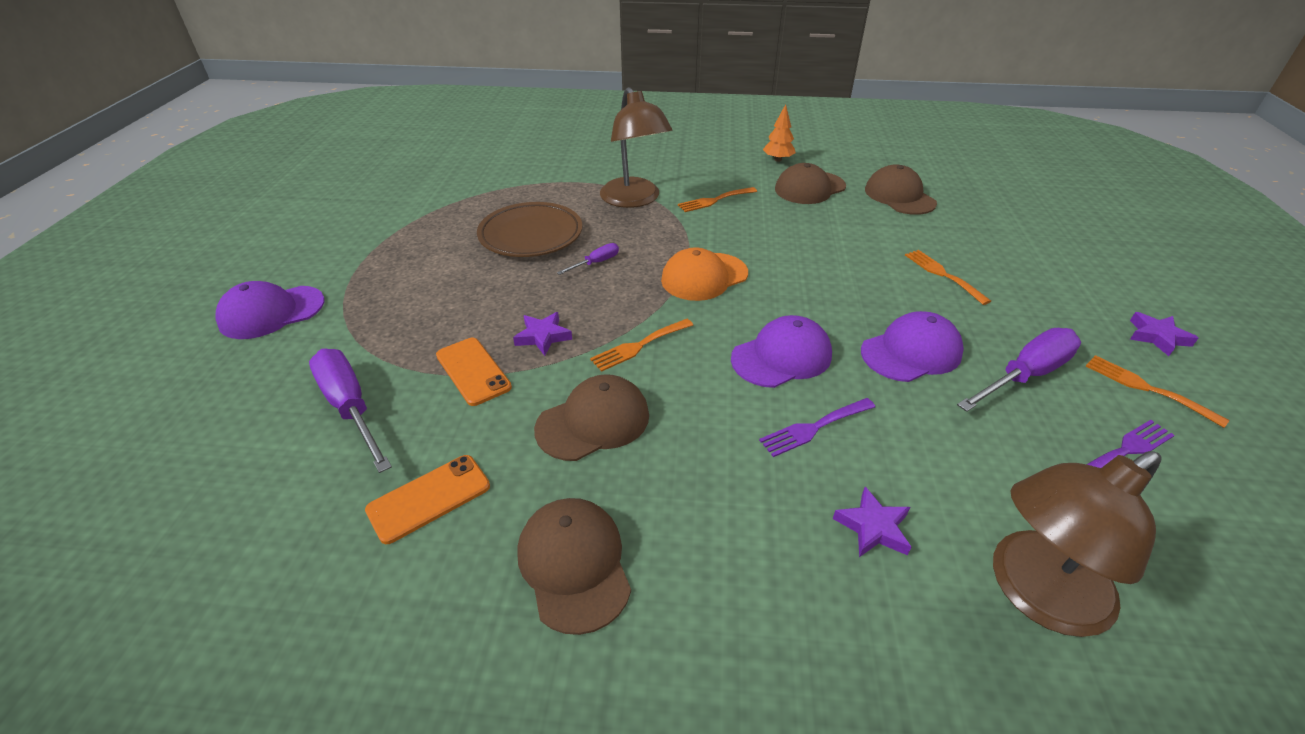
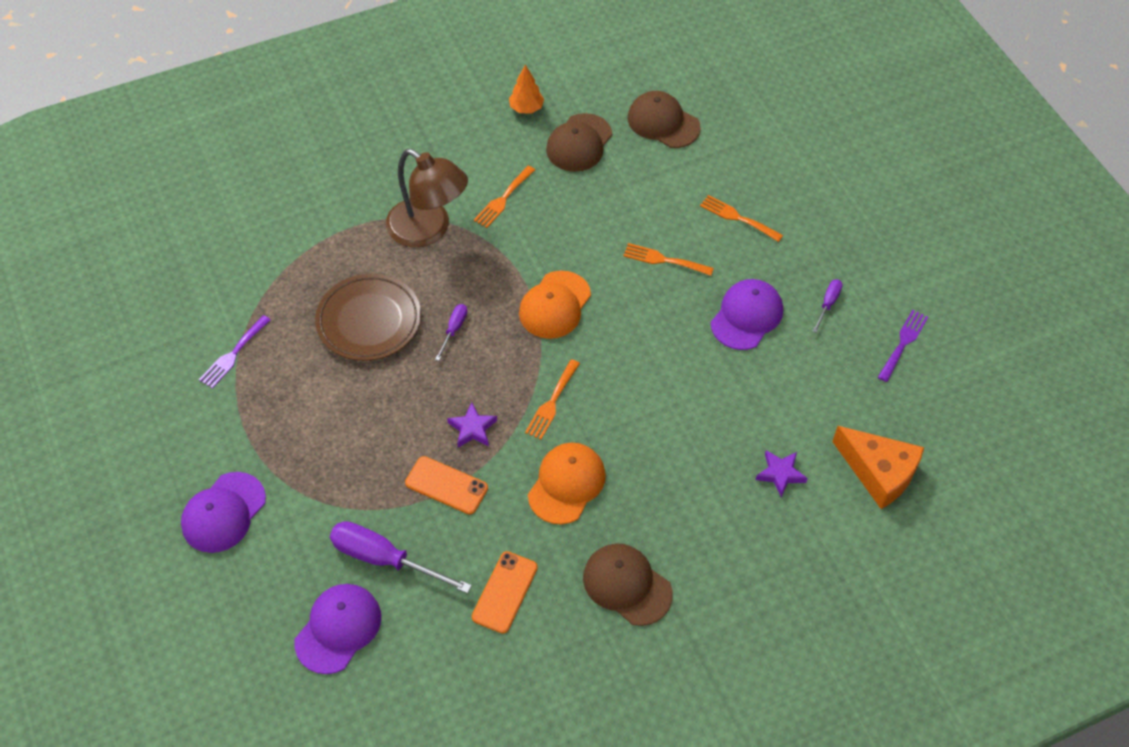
camera: 30 degrees left, 15 degrees up
brown cap [534,374,649,461] -> orange cap [528,443,606,525]
purple cap [731,315,832,388] -> purple cap moved to [294,584,381,674]
purple fork [759,398,875,457] -> purple fork moved to [199,315,271,389]
purple screwdriver [957,328,1081,412] -> purple screwdriver [813,279,843,333], size x0.50
brown lamp [993,451,1162,637] -> orange cheese [832,426,924,509]
orange fork [1086,355,1229,428] -> orange fork moved to [623,243,714,276]
purple star [1130,312,1198,356] -> none

